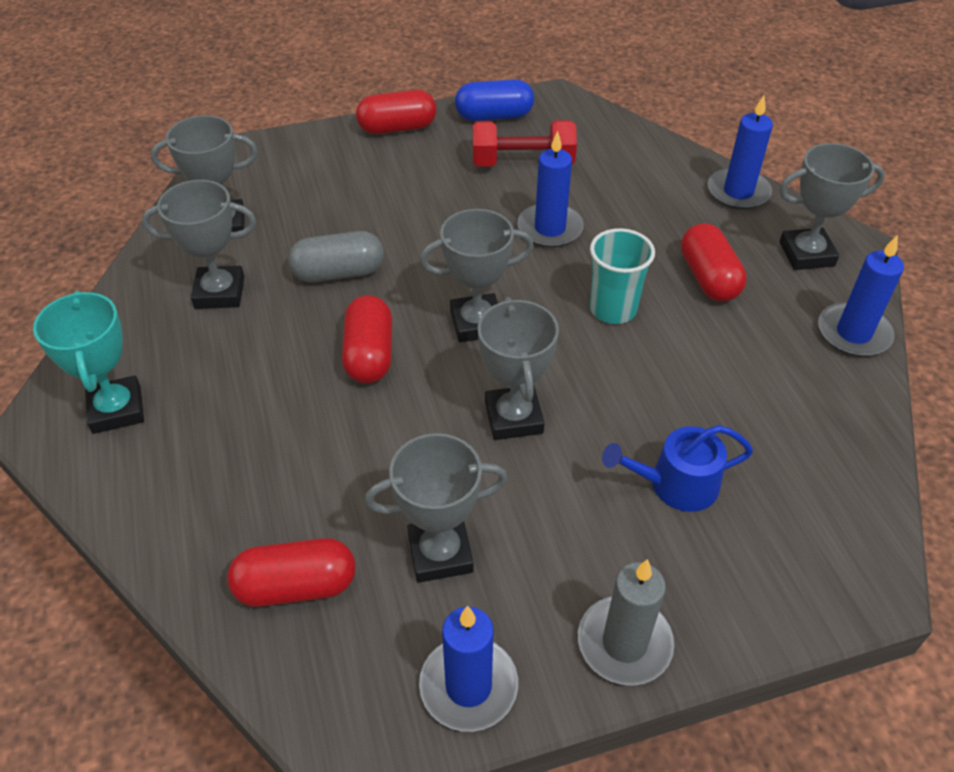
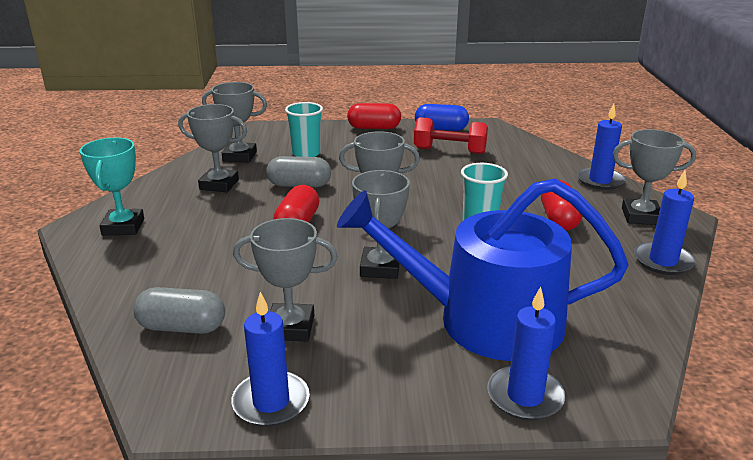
camera: 15 degrees right, 20 degrees down
red capsule [227,538,356,607] -> grey capsule [133,287,225,334]
blue candle [517,131,584,248] -> blue candle moved to [487,287,566,421]
grey candle [578,559,674,686] -> none
blue watering can [602,425,753,512] -> blue watering can [337,178,629,361], size x2.28
none -> turquoise cup [285,102,323,157]

